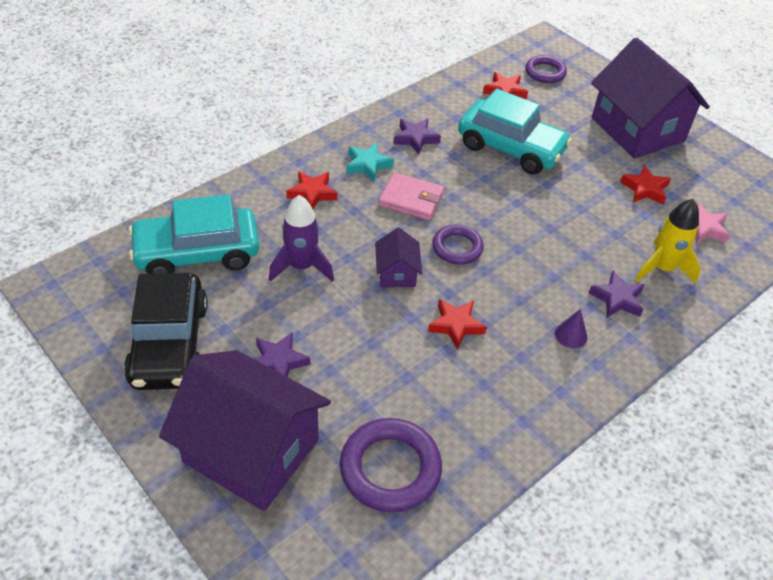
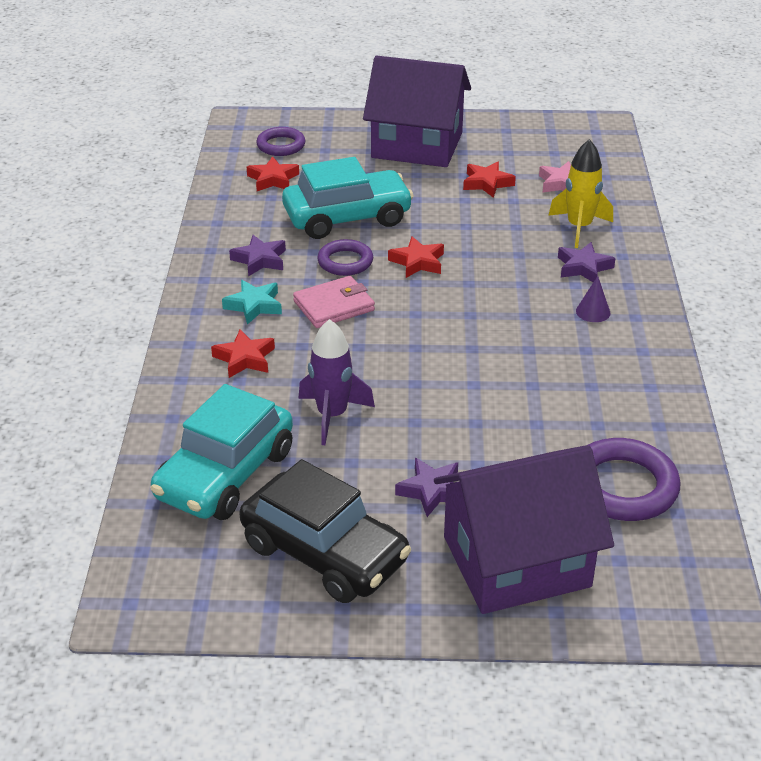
camera: 45 degrees left, 10 degrees down
purple house [375,228,422,287] -> none
red star [428,299,487,350] -> red star moved to [388,236,444,278]
purple ring [432,225,484,264] -> purple ring moved to [317,239,373,276]

